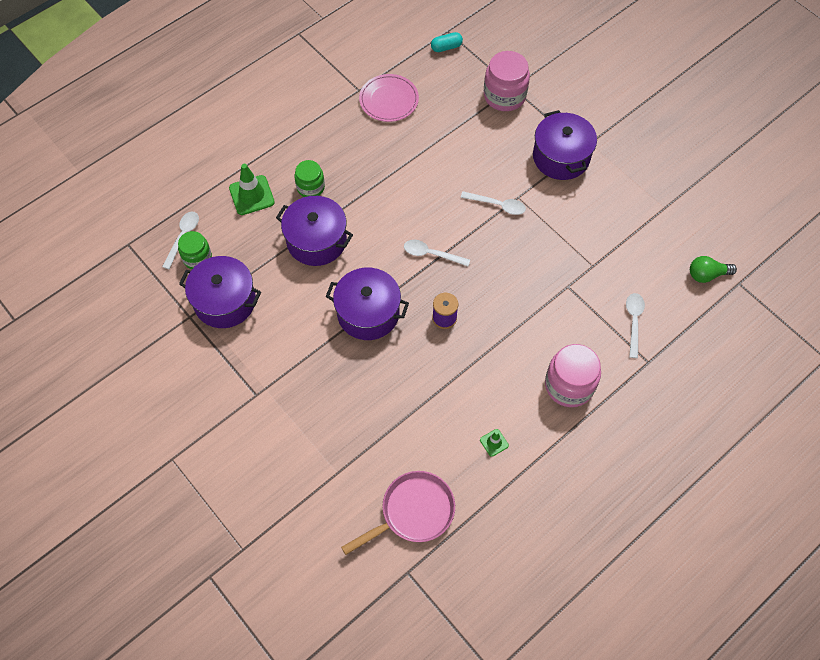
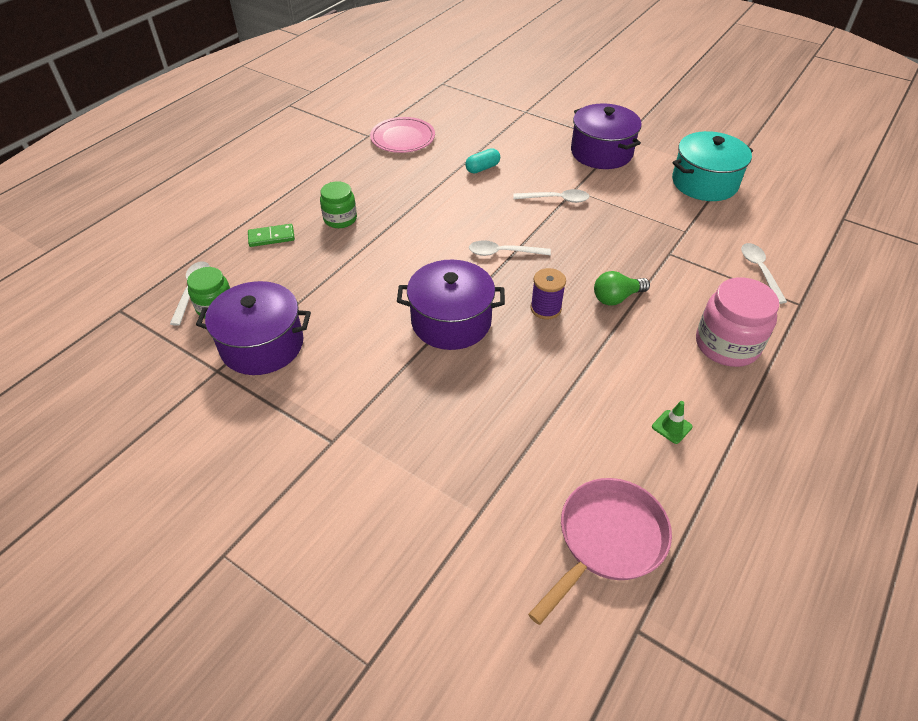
camera: 15 degrees left, 15 degrees down
green traffic cone [229,164,275,215] -> green domino [248,224,295,247]
purple pot [276,196,353,266] -> none
turquoise capsule [431,32,463,52] -> turquoise capsule moved to [465,148,500,173]
pink jar [484,51,530,111] -> none
green light bulb [690,256,737,283] -> green light bulb moved to [594,271,650,306]
none -> turquoise pot [672,131,753,201]

